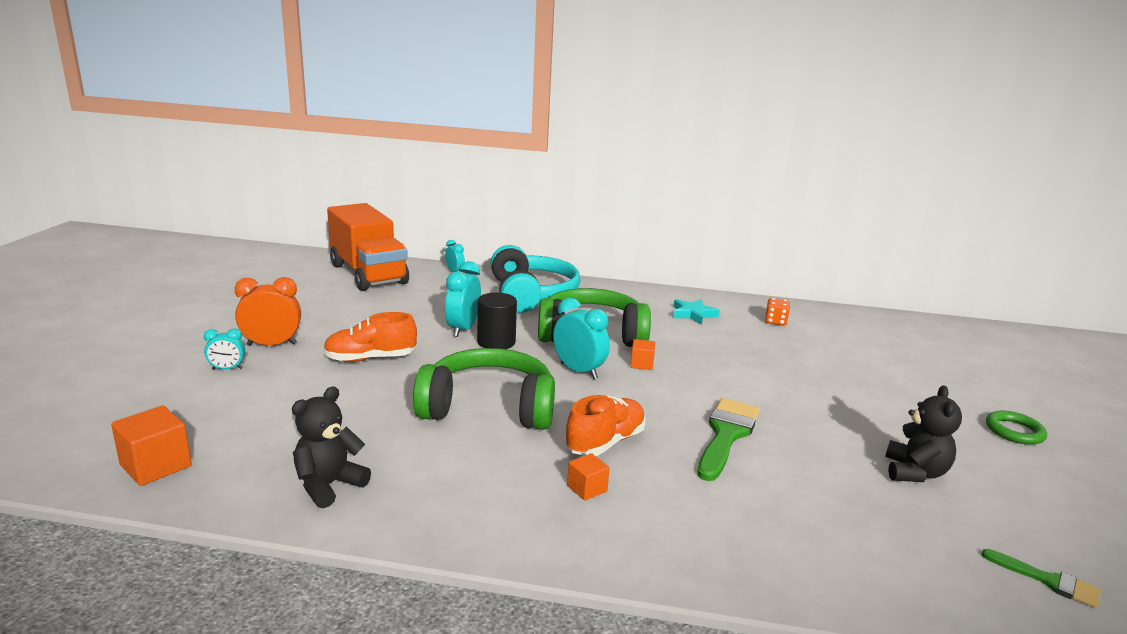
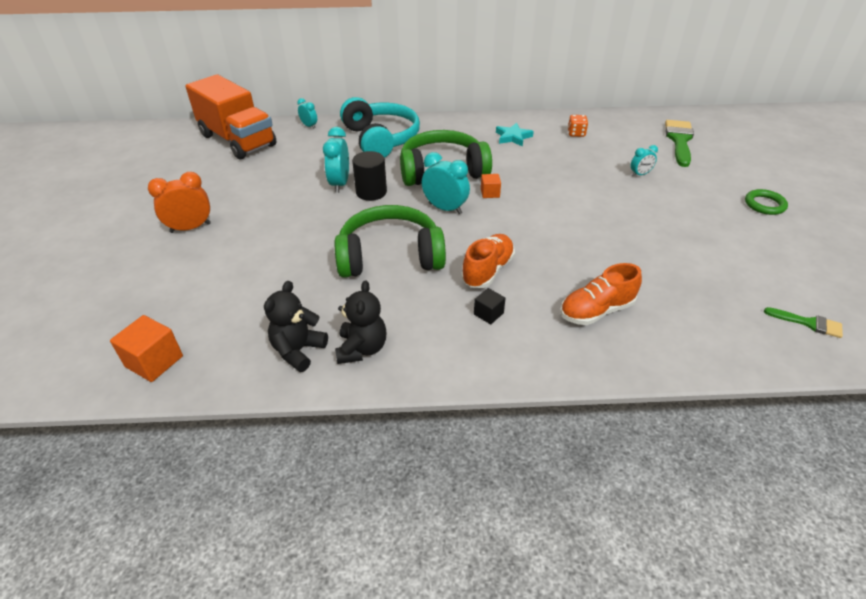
camera: 10 degrees left, 20 degrees up
turquoise clock [204,328,245,370] -> turquoise clock moved to [631,145,658,177]
orange shoe [323,312,417,362] -> orange shoe moved to [560,263,642,325]
orange cube [567,453,610,501] -> black cube [474,288,506,324]
green brush [697,398,760,481] -> green brush moved to [665,120,694,167]
black teddy bear [885,385,962,482] -> black teddy bear moved to [335,280,386,364]

